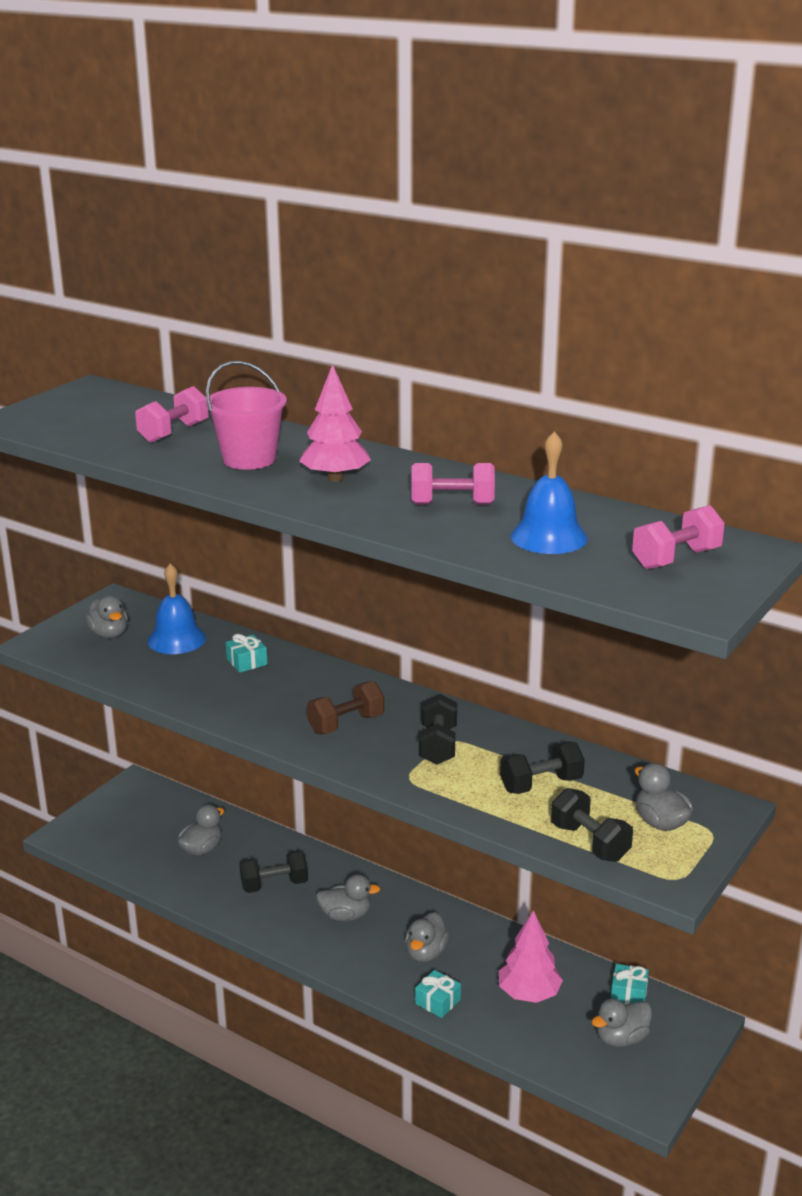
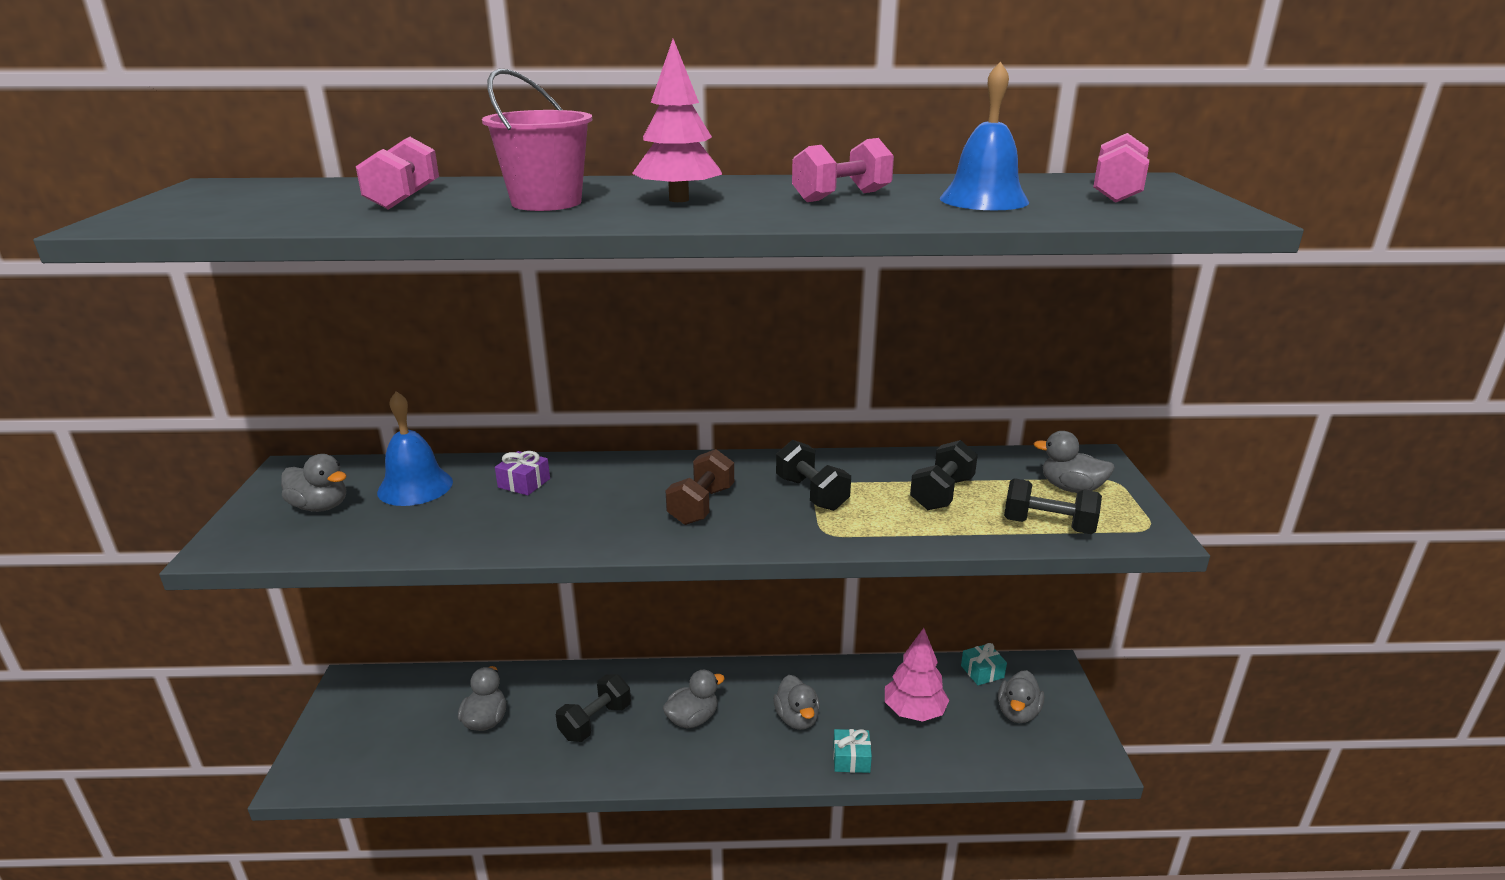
camera: 35 degrees left, 0 degrees up
turquoise gift [226,634,267,672] -> purple gift [495,451,550,496]

